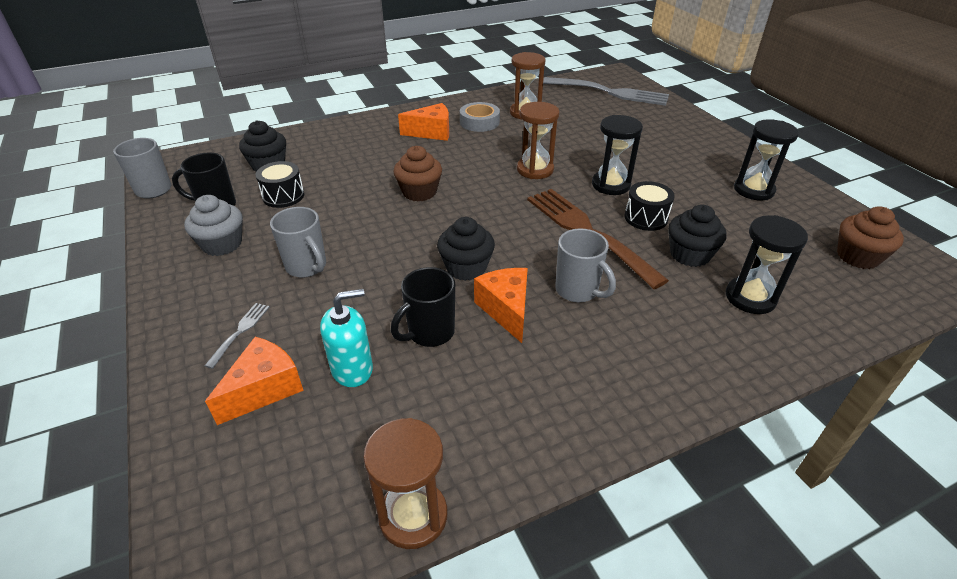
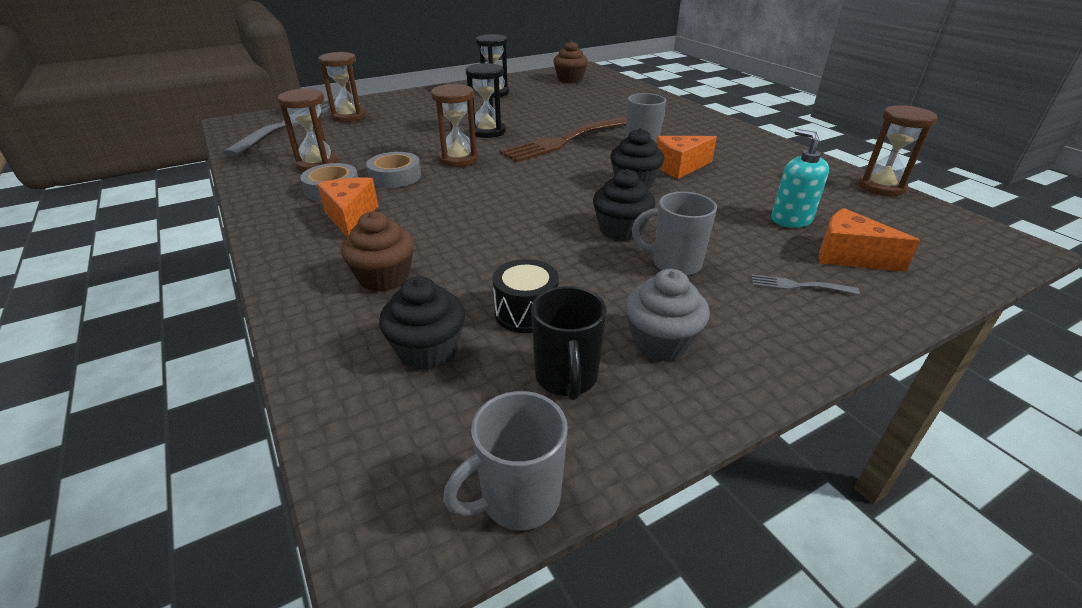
camera: 95 degrees left, 5 degrees down
grey mug [270,207,326,278] -> grey mug turned 120 degrees counterclockwise [632,192,717,276]
black mug [391,267,455,347] -> none
brown cupcake [393,146,442,202] -> brown cupcake moved to [341,211,414,292]
black drum [624,181,675,231] -> none
black cupcake [668,205,727,267] -> black cupcake moved to [593,169,655,241]
black hourglass [726,215,808,314] -> none
none -> brown hourglass [318,52,366,122]
none -> grey tape [366,152,421,188]

